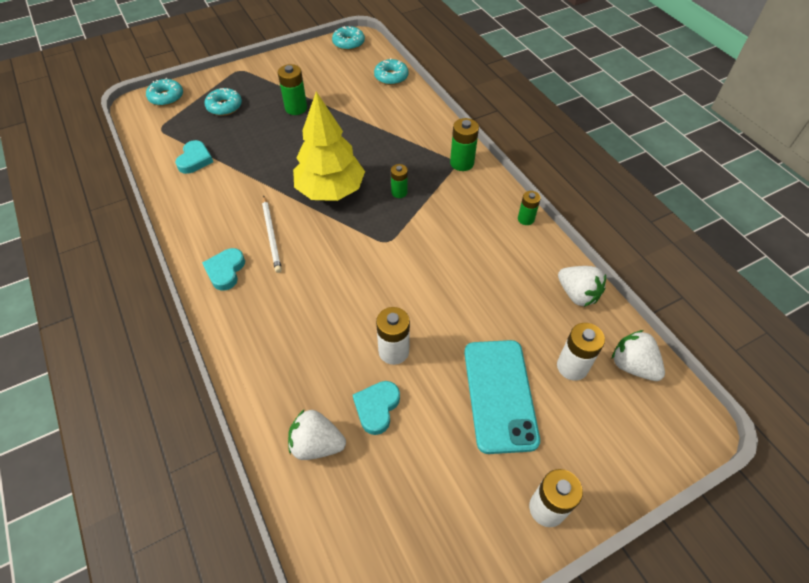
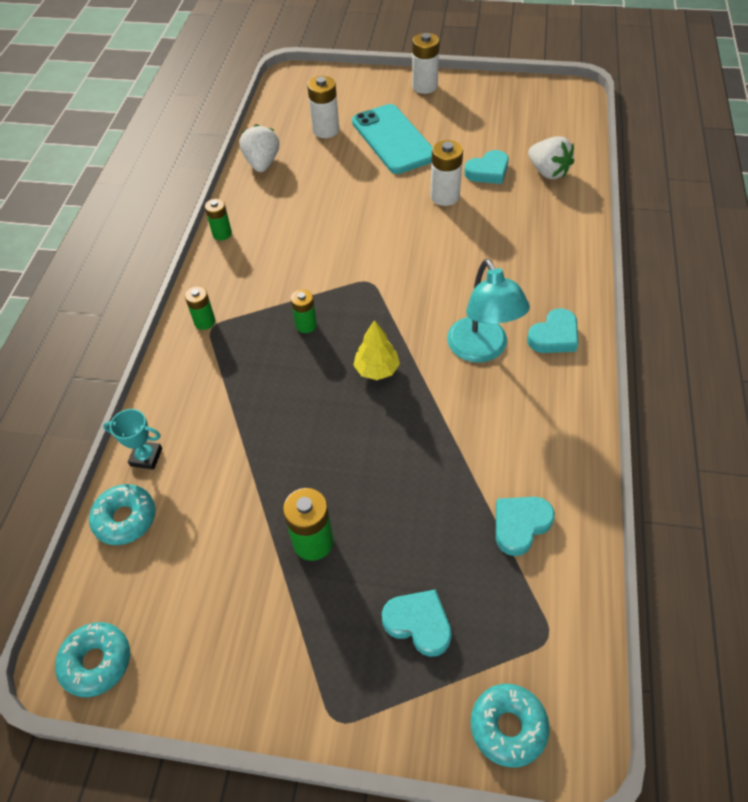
camera: 140 degrees left, 0 degrees up
turquoise donut [205,88,242,116] -> turquoise heart [382,589,452,657]
white pencil [262,196,282,273] -> turquoise lamp [447,259,530,363]
yellow tree [293,91,365,201] -> yellow tree [353,320,400,380], size x0.47
green battery [450,118,479,171] -> green battery [185,286,215,330], size x0.64
turquoise phone [464,340,540,454] -> turquoise phone turned 60 degrees counterclockwise [352,104,433,174]
white strawberry [612,330,665,381] -> none
none -> turquoise trophy [103,409,162,470]

